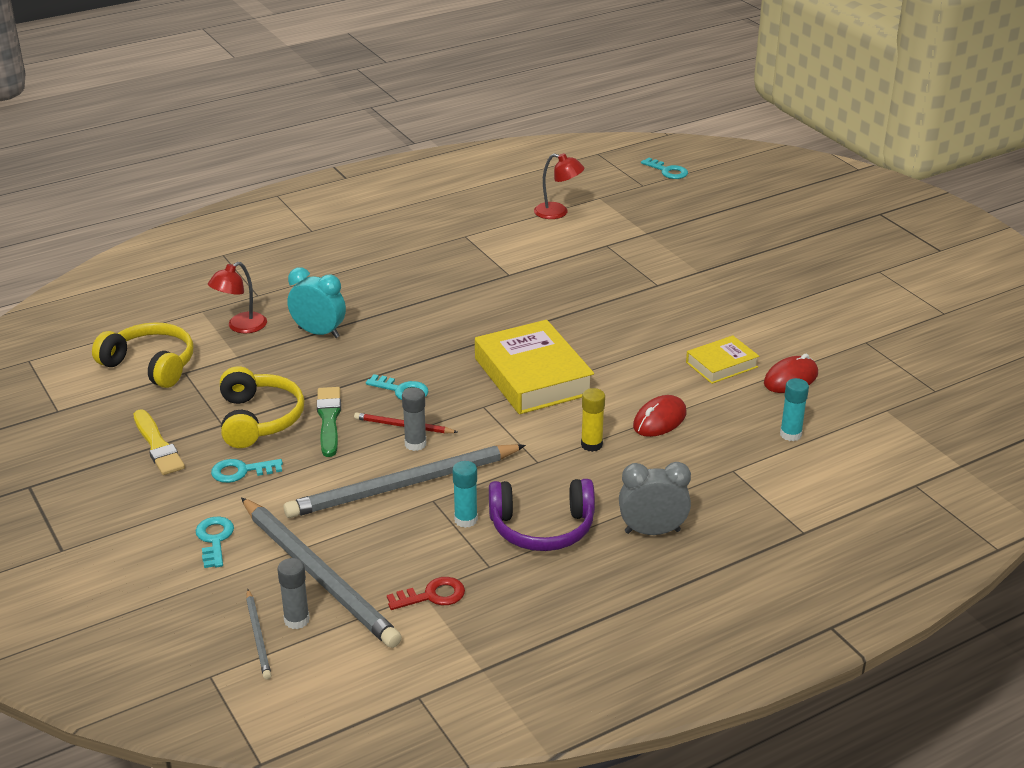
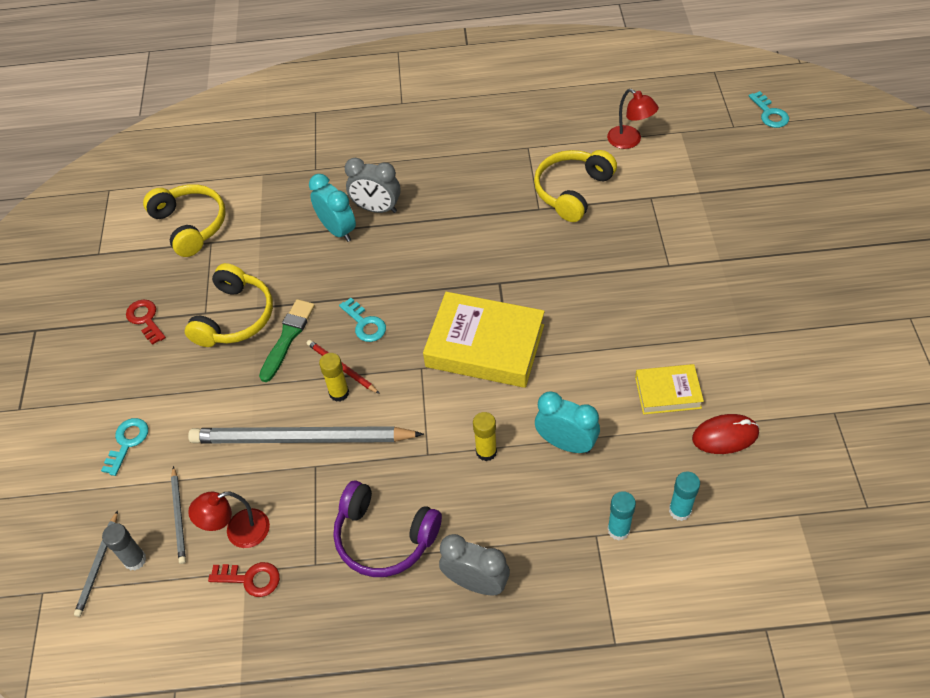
camera: 30 degrees right, 20 degrees up
yellow brush [133,409,185,475] -> red key [126,299,166,345]
red lamp [208,262,267,333] -> red lamp moved to [188,492,270,548]
turquoise key [211,459,283,483] -> none
grey pencil [241,497,402,648] -> grey pencil [171,466,186,564], size x0.45
grey glue stick [402,388,426,451] -> yellow glue stick [319,353,349,402]
turquoise glue stick [453,461,478,528] -> turquoise glue stick moved to [607,491,636,541]
yellow book [475,320,594,414] -> yellow book turned 75 degrees counterclockwise [423,292,545,388]
red mouse [633,395,686,437] -> turquoise clock [535,391,600,454]
none -> grey clock [345,158,401,213]
none -> yellow headphones [534,150,617,222]

